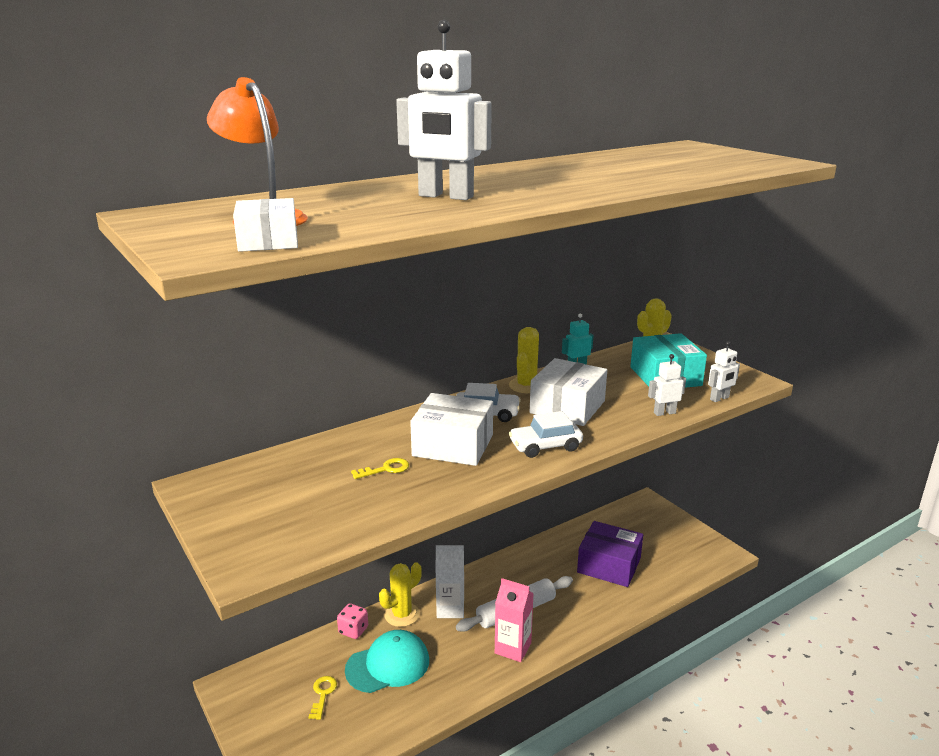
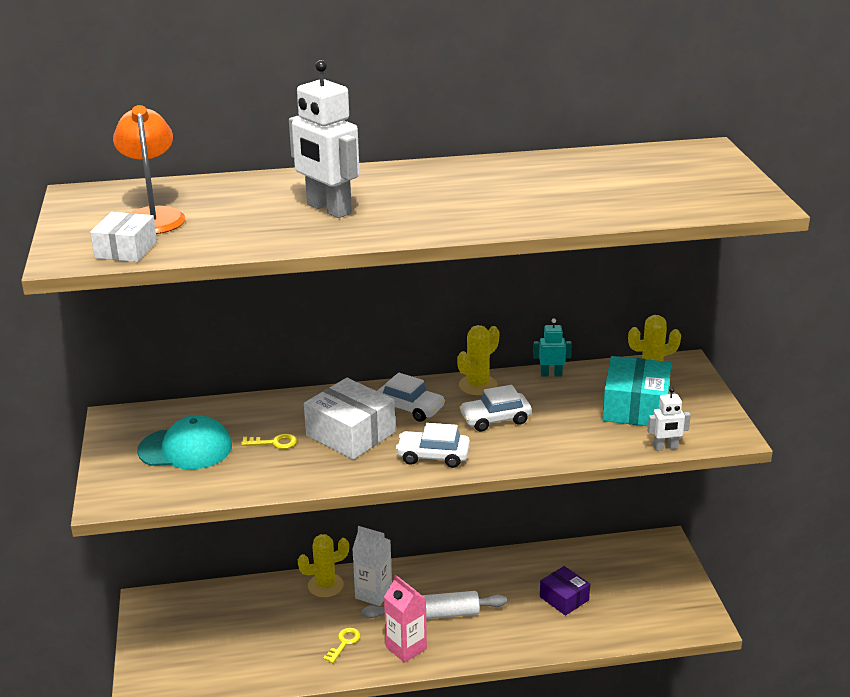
camera: 25 degrees right, 5 degrees up
yellow key [309,676,337,720] -> yellow key moved to [323,628,361,663]
pink dice [337,603,368,639] -> none
turquoise cap [345,630,429,693] -> turquoise cap moved to [137,415,232,469]
white box [530,358,607,426] -> white car [459,385,532,432]
purple box [577,521,643,587] -> purple box [540,566,590,616], size x0.62
white robot [648,354,686,416] -> none

